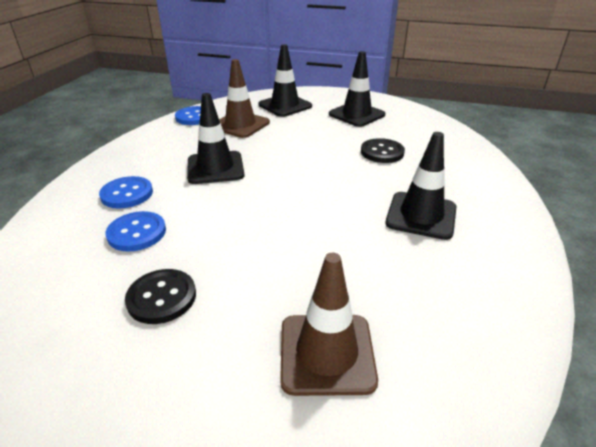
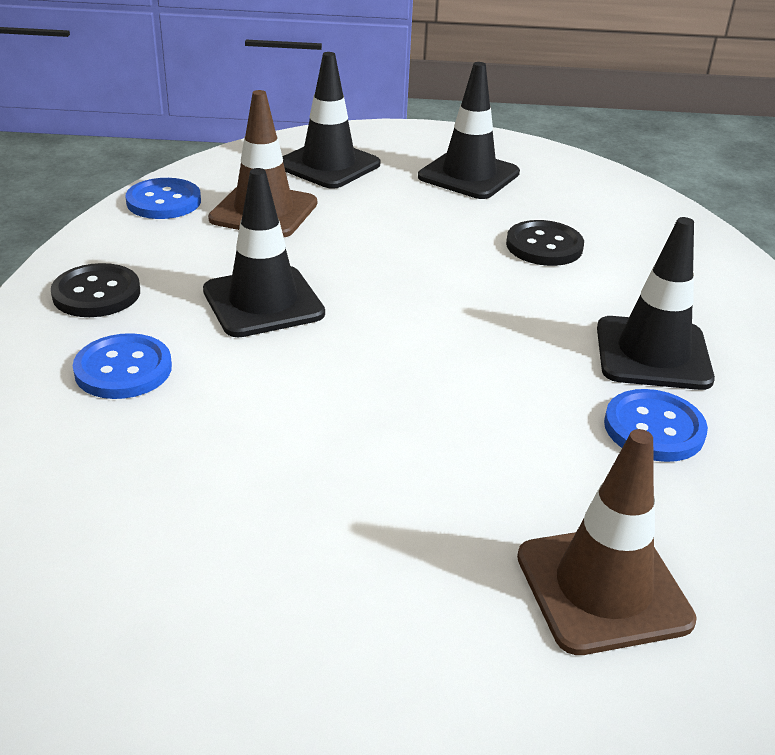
camera: 15 degrees left, 0 degrees up
blue button [106,211,166,252] -> blue button moved to [604,389,708,462]
black button [125,269,196,324] -> black button moved to [51,263,140,317]

